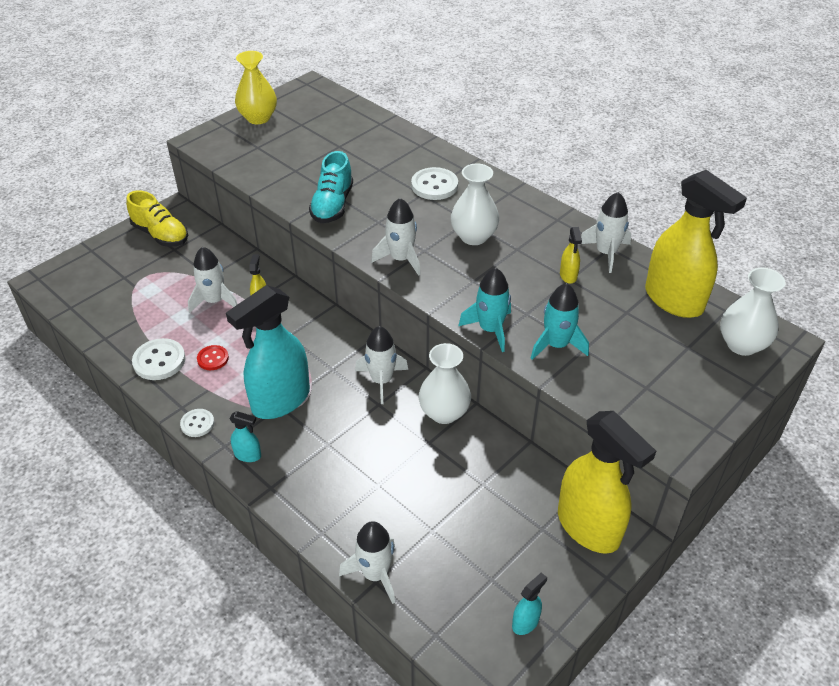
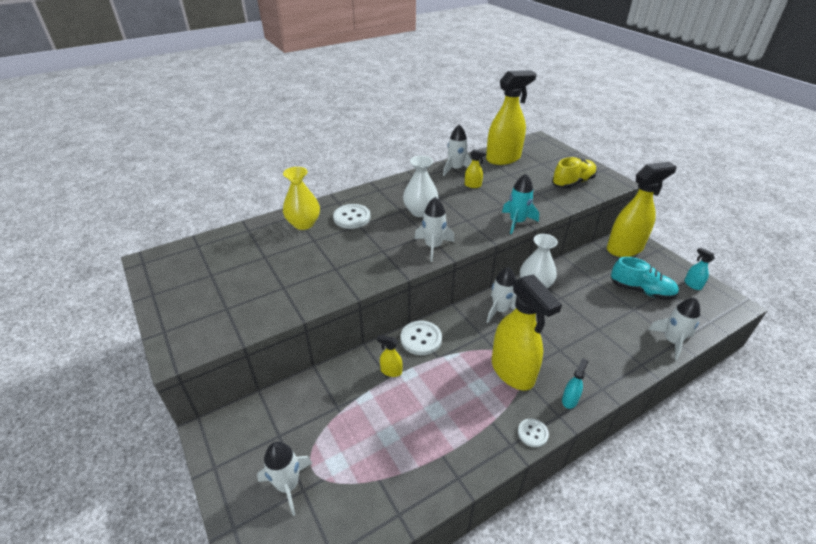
camera: 75 degrees left, 5 degrees down
yellow shoe [126,190,188,247] -> yellow shoe moved to [552,157,597,189]
white button [132,338,186,380] -> white button moved to [401,321,442,355]
white rocket [188,247,238,313] -> white rocket moved to [257,442,313,516]
red button [197,345,229,370] -> none
turquoise spray bottle [226,285,310,419] -> yellow spray bottle [492,274,562,390]
yellow vase [235,51,277,124] -> yellow vase moved to [283,167,320,230]
turquoise shoe [309,151,353,223] -> turquoise shoe moved to [611,257,679,300]
turquoise rocket [531,283,589,360] -> none
white vase [720,268,785,356] -> none

